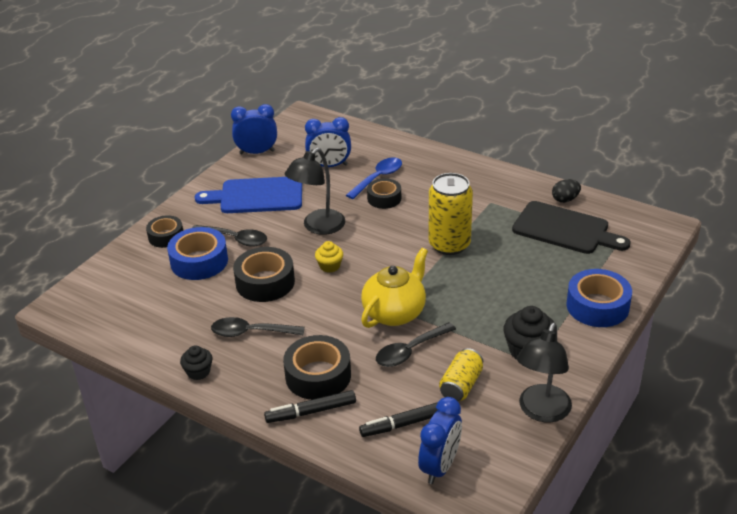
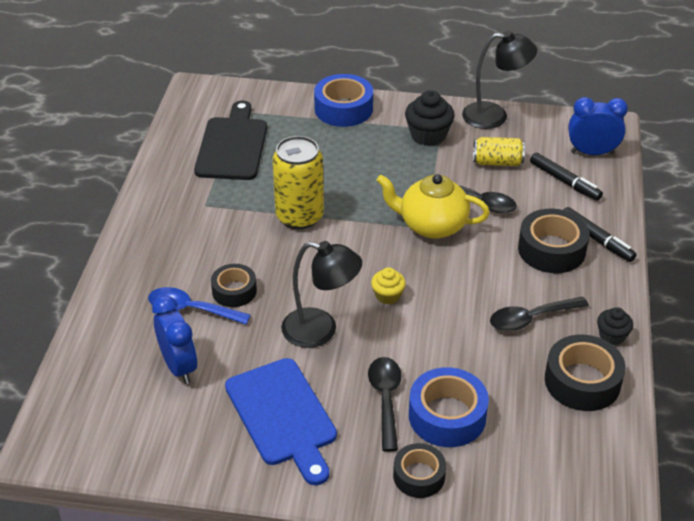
camera: 115 degrees left, 5 degrees up
black spoon [211,317,305,337] -> black spoon turned 90 degrees clockwise [490,297,589,332]
blue clock [231,104,277,154] -> none
black tape [233,247,295,302] -> black tape moved to [545,335,625,411]
black egg [552,179,581,203] -> none

